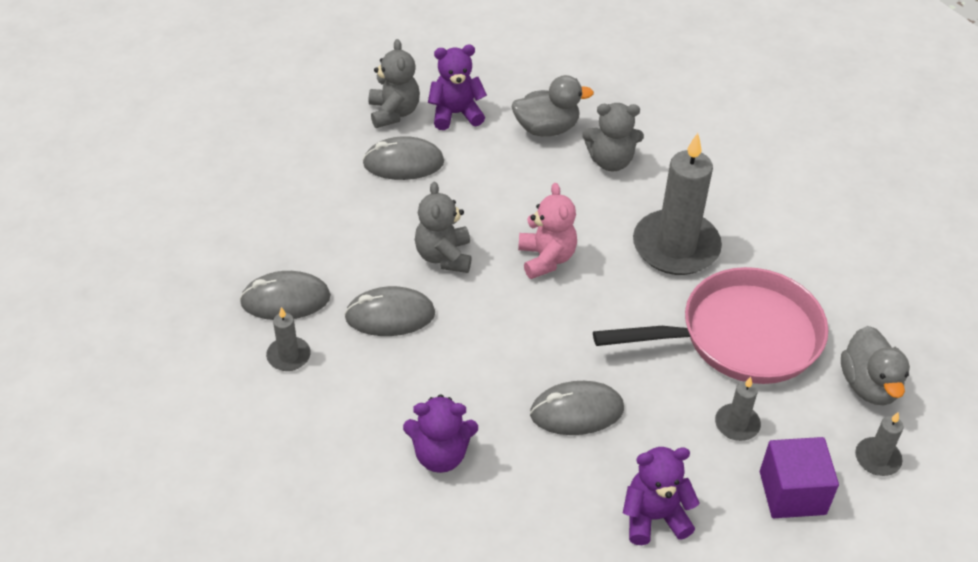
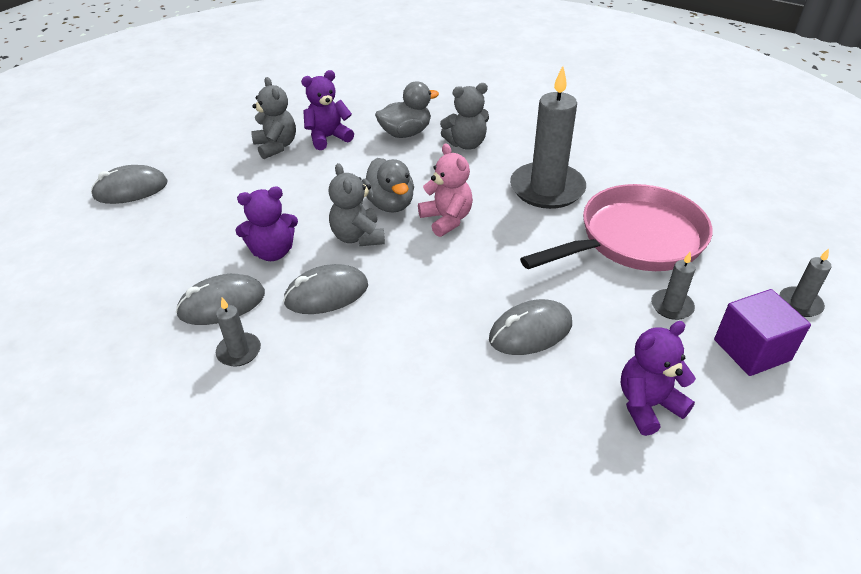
camera: 15 degrees left, 5 degrees down
grey mouse [362,136,444,180] -> grey mouse moved to [91,165,168,204]
purple teddy bear [403,394,478,473] -> purple teddy bear moved to [236,186,298,261]
grey duck [841,326,910,405] -> grey duck moved to [362,158,414,213]

